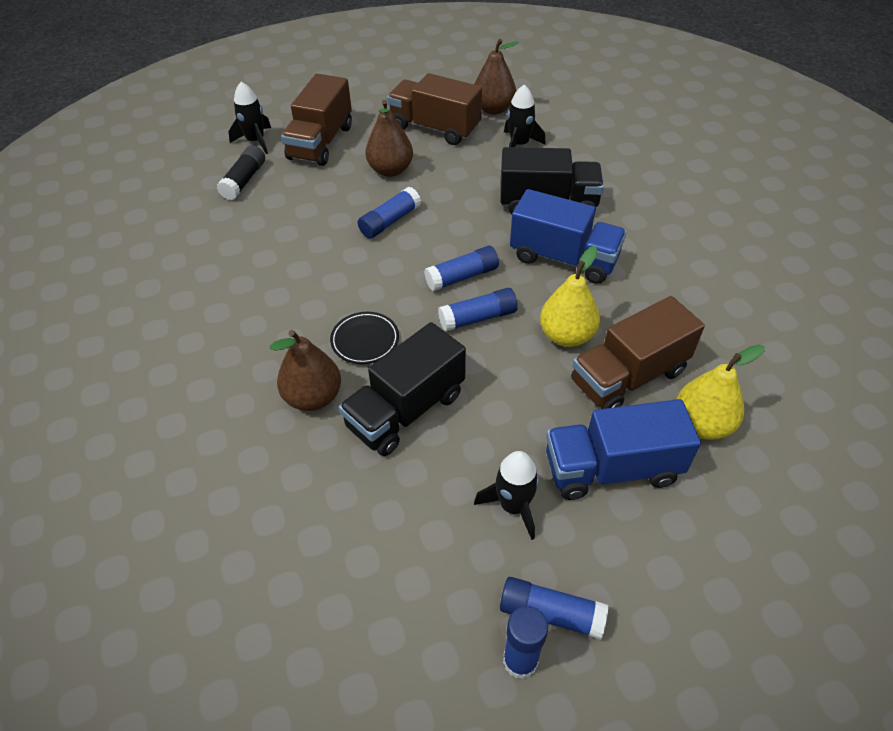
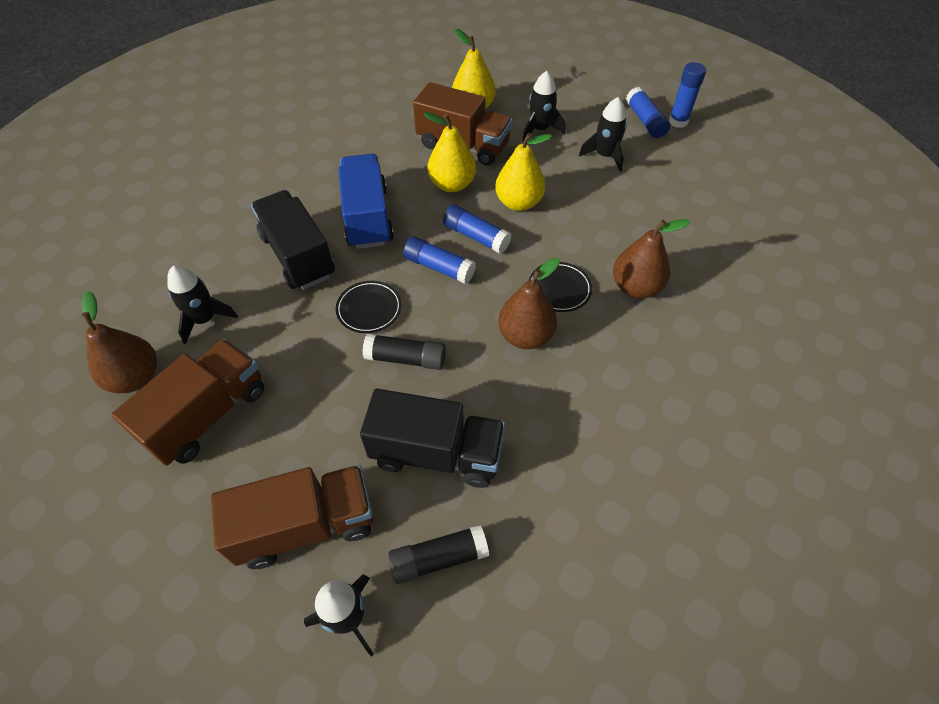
camera: 125 degrees left, 5 degrees up
black truck [339,322,466,456] -> black truck moved to [360,388,505,488]
blue glue stick [358,187,421,239] -> black glue stick [363,333,446,370]
brown pear [365,100,413,177] -> brown pear moved to [498,257,560,349]
brown truck [387,73,482,145] -> brown truck turned 135 degrees counterclockwise [111,339,265,466]
blue truck [546,399,701,500] -> black rocket [522,71,565,142]
none -> black plate [336,281,402,333]
none -> yellow pear [495,133,552,211]

